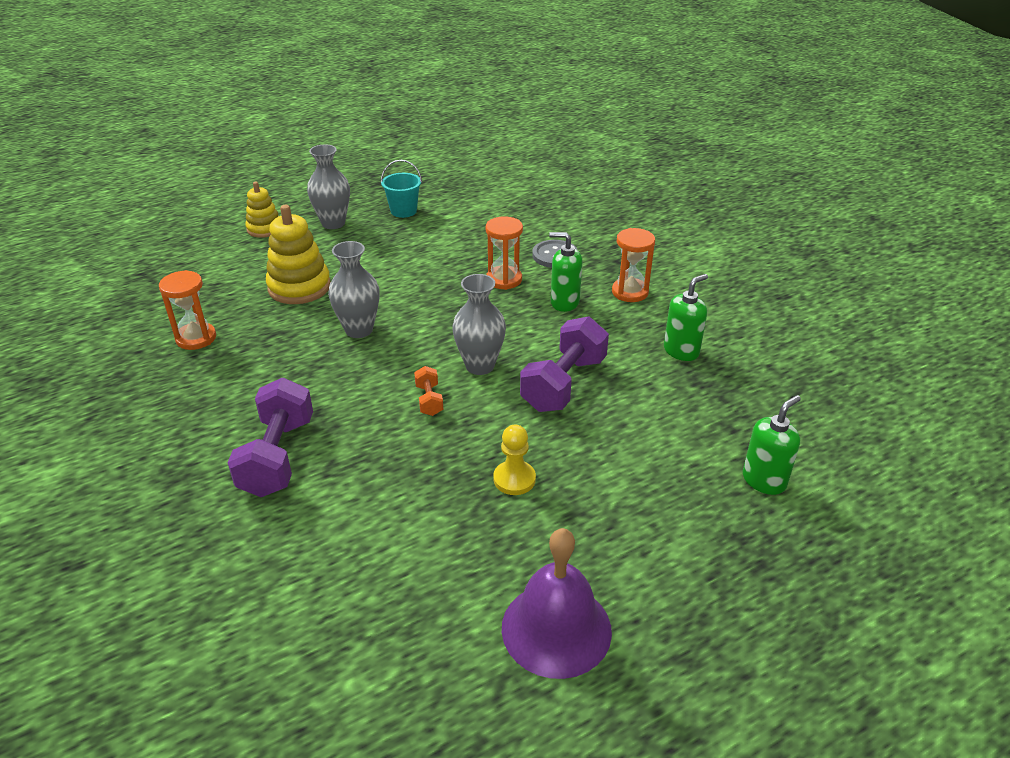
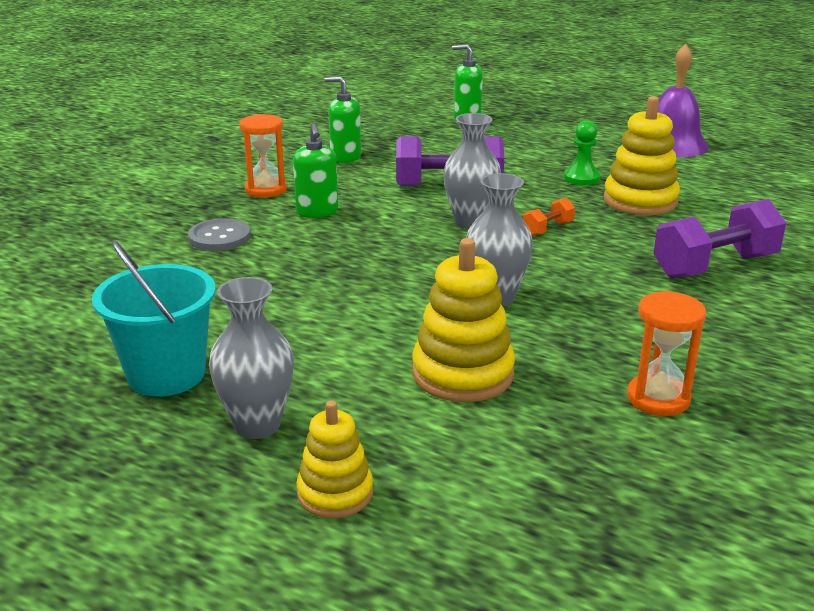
camera: 120 degrees left, 10 degrees down
turquoise bucket [381,160,422,218] -> turquoise bucket [92,240,216,396], size x1.57
orange hourglass [485,216,523,290] -> none
yellow pawn [493,425,536,495] -> green pawn [564,120,601,185]
none -> yellow stacking toy [603,96,680,215]

